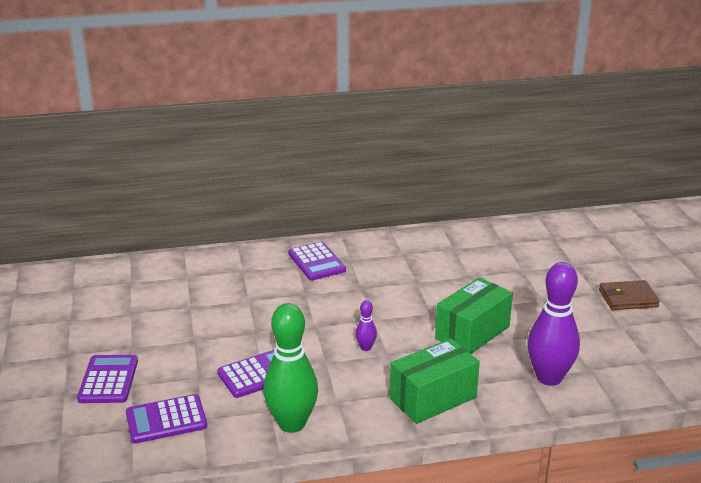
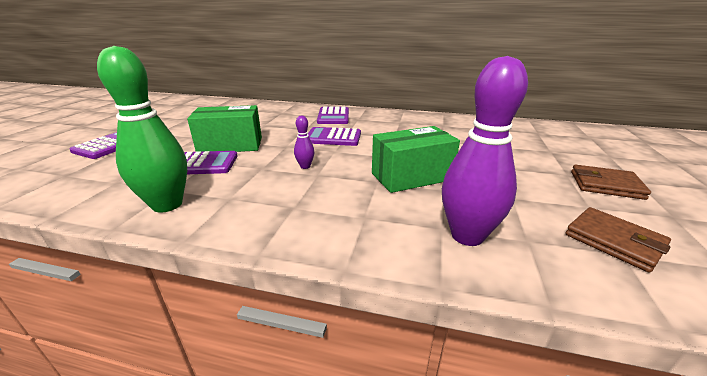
camera: 25 degrees right, 0 degrees up
purple calculator [126,394,207,444] -> purple calculator moved to [308,127,361,146]
green box [390,338,480,424] -> green box moved to [187,105,262,152]
none -> brown wallet [565,207,671,273]

